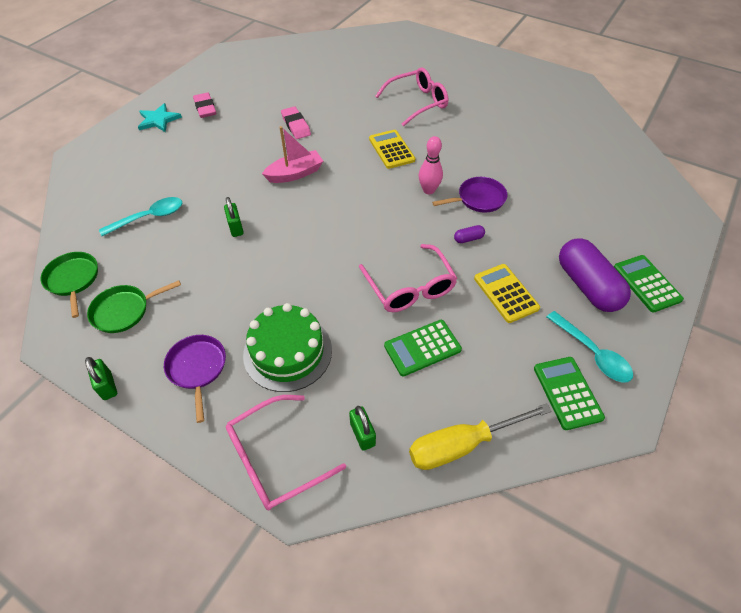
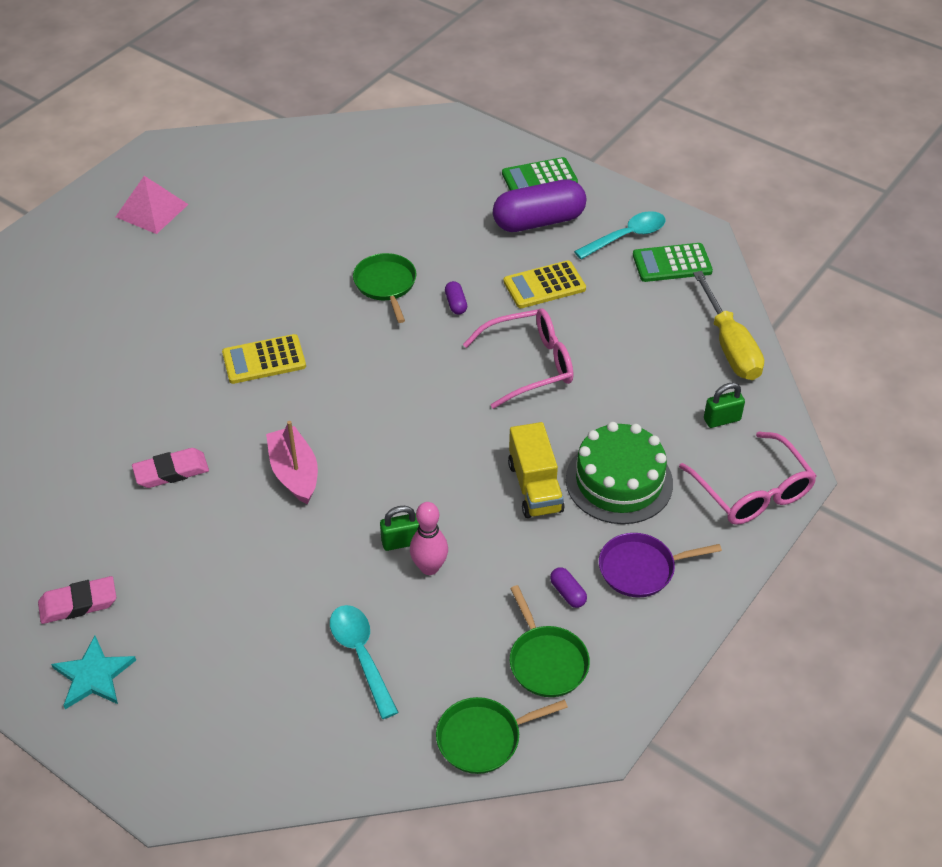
camera: 85 degrees left, 5 degrees down
green padlock [85,357,117,400] -> none
pink glasses [375,67,448,126] -> none
green calculator [384,320,462,376] -> none
pink bowling pin [419,136,443,194] -> pink bowling pin moved to [410,502,448,575]
purple pan [432,177,508,212] -> green pan [353,253,416,323]
none -> pink pyramid [116,176,189,234]
none -> yellow truck [508,422,565,518]
none -> purple capsule [550,567,587,608]

